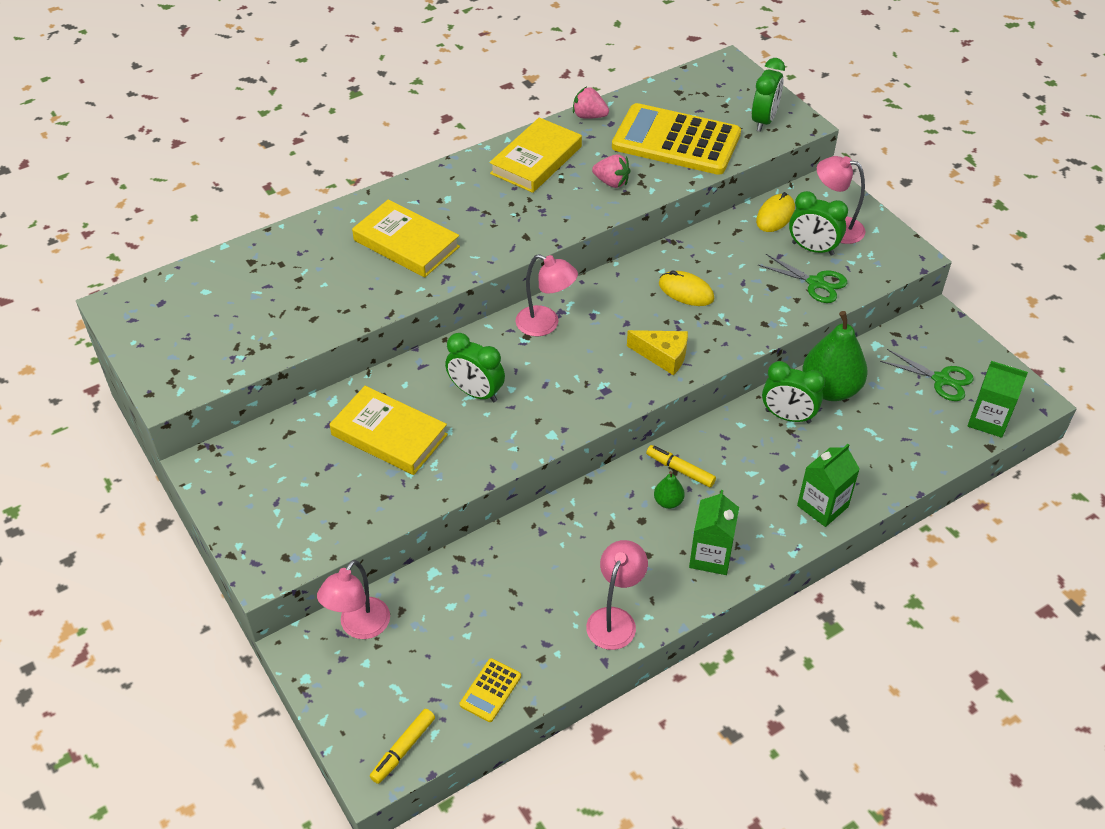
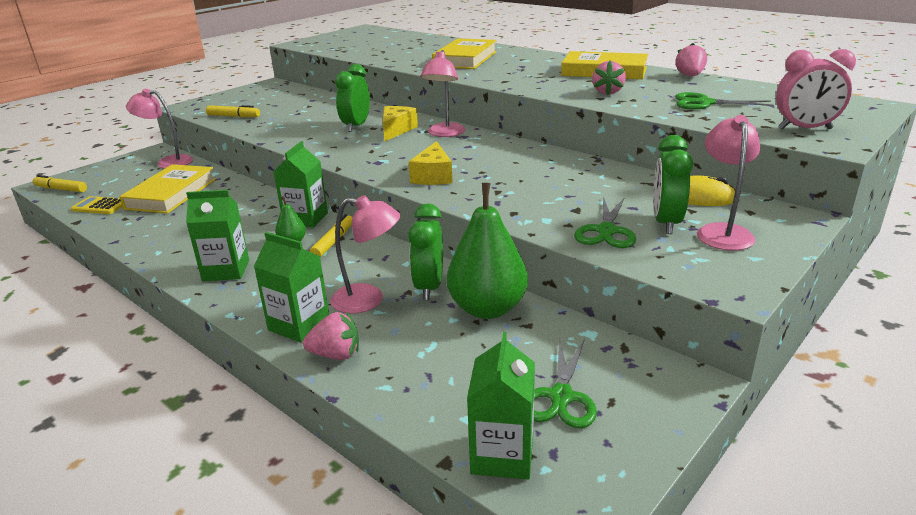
camera: 75 degrees right, 20 degrees down
yellow book [329,386,448,475] -> yellow book moved to [119,164,216,214]
pink lamp [586,540,648,650] -> pink lamp moved to [330,195,400,314]
yellow calculator [612,103,741,175] -> green scissors [675,92,774,110]
yellow mouse [659,270,714,306] -> none
green clock [752,58,785,132] -> pink clock [776,49,856,129]
none -> yellow marker [206,105,260,117]
none -> green carton [274,141,328,227]
none -> pink strawberry [303,312,359,360]
none -> yellow cheese [383,106,418,142]

